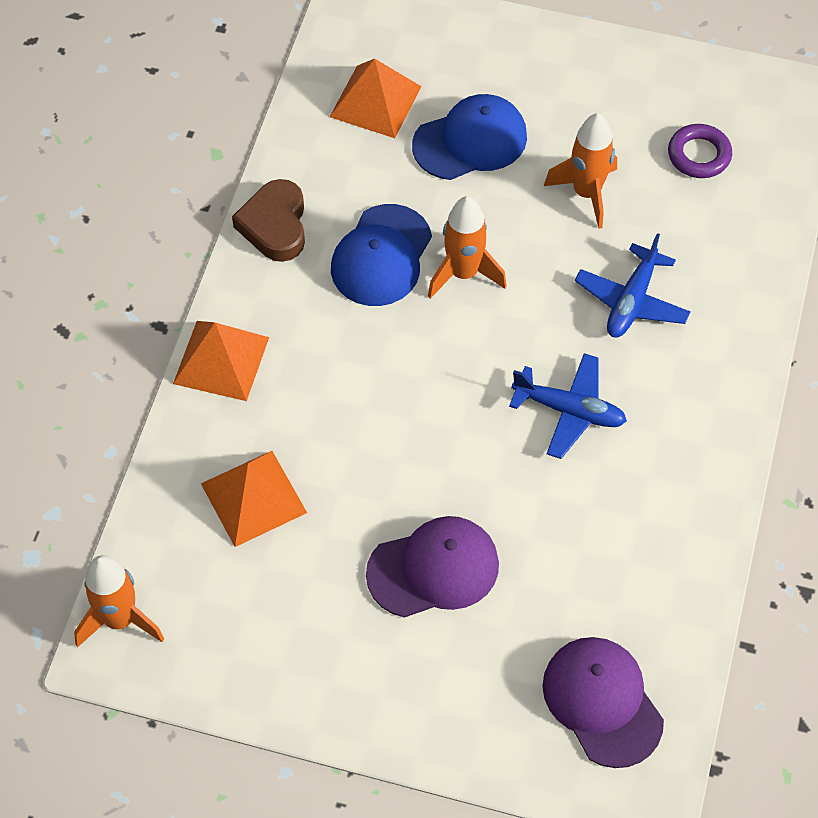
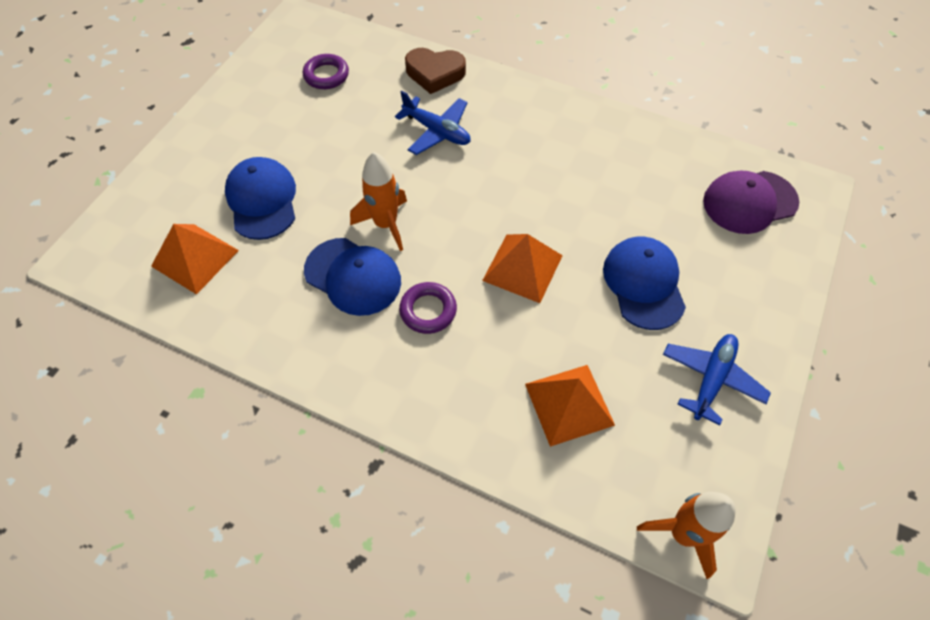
camera: 80 degrees left, 0 degrees up
orange pyramid [173,321,269,401] -> orange pyramid moved to [482,234,563,303]
brown heart [232,179,305,262] -> brown heart moved to [405,48,466,94]
purple cap [366,516,499,618] -> blue cap [603,237,686,330]
blue plane [509,353,627,459] -> blue plane moved to [663,334,771,426]
orange rocket [544,113,617,229] -> none
none -> purple ring [399,282,457,334]

